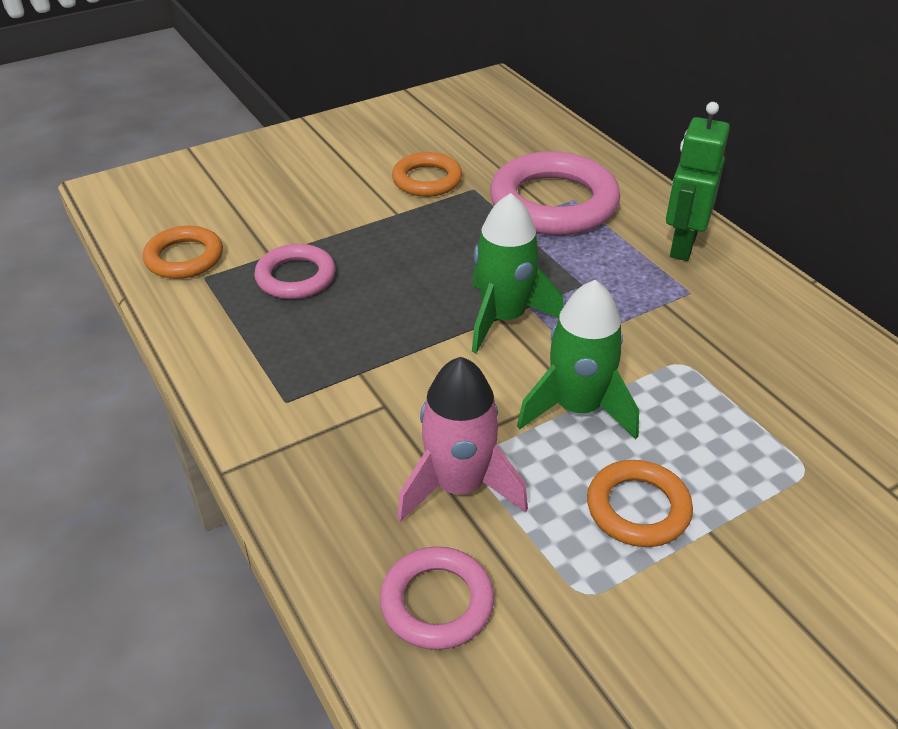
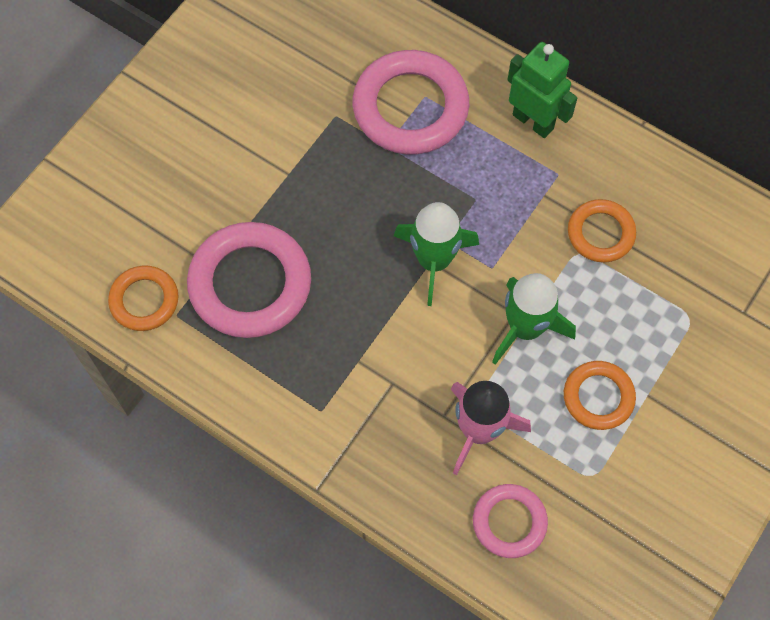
camera: 25 degrees left, 25 degrees up
pink ring [254,244,336,299] -> pink ring [187,222,311,338], size x1.78
orange ring [392,152,462,197] -> orange ring moved to [568,199,636,263]
green robot [666,102,730,261] -> green robot turned 135 degrees clockwise [508,42,577,138]

